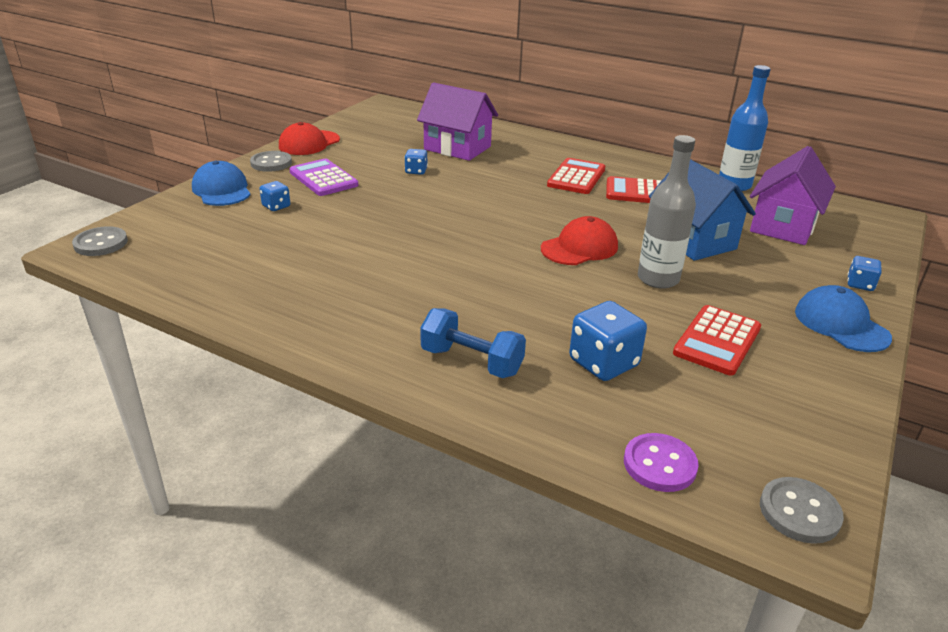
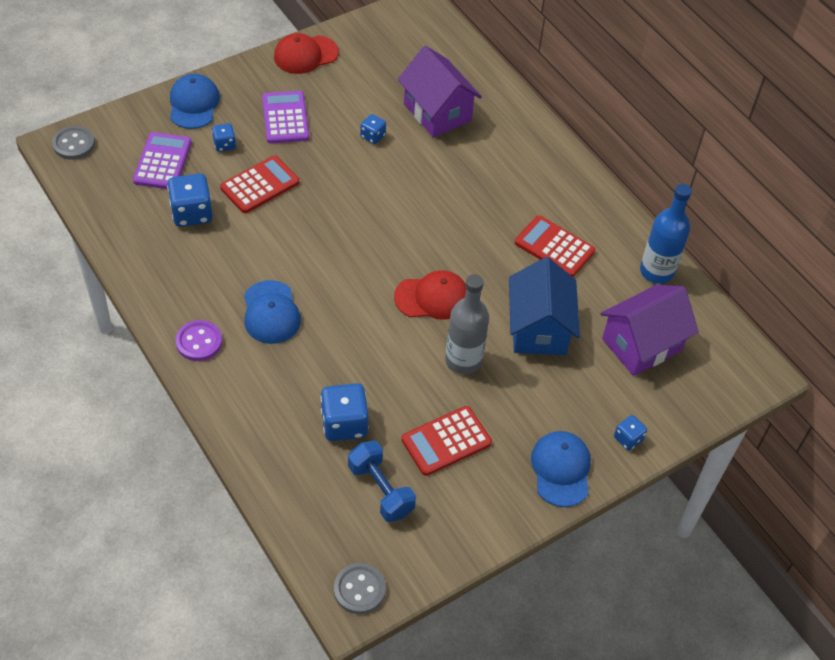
camera: 25 degrees right, 20 degrees up
grey button [250,151,292,172] -> none
blue dumbbell [420,308,526,378] -> blue dumbbell moved to [348,441,416,522]
red calculator [547,158,605,194] -> red calculator moved to [220,156,299,213]
purple button [624,433,699,492] -> purple button moved to [175,320,222,361]
none -> purple calculator [133,132,192,189]
none -> blue dice [167,173,213,227]
none -> blue cap [244,280,301,344]

